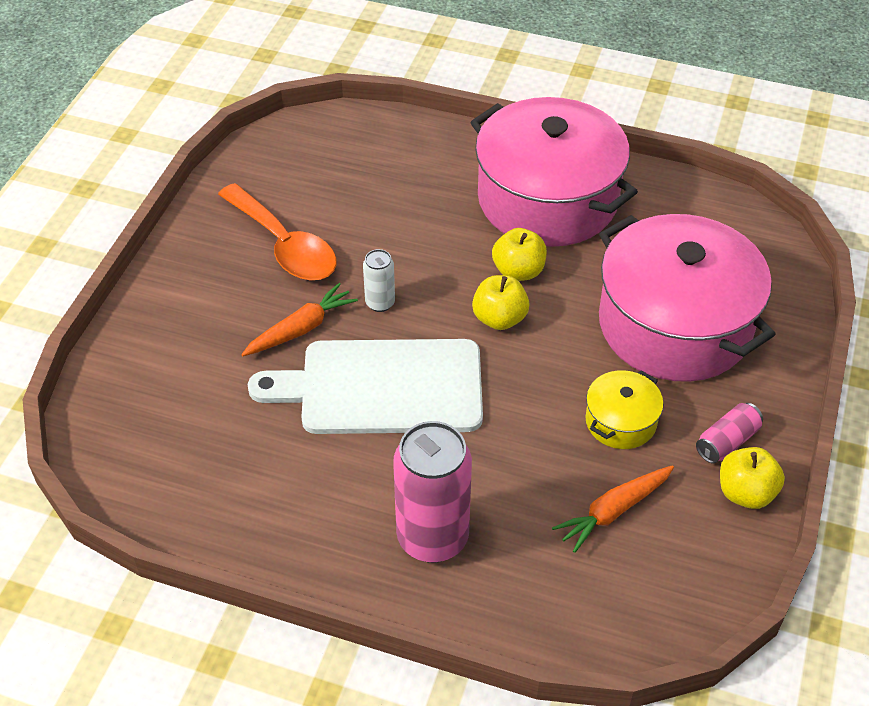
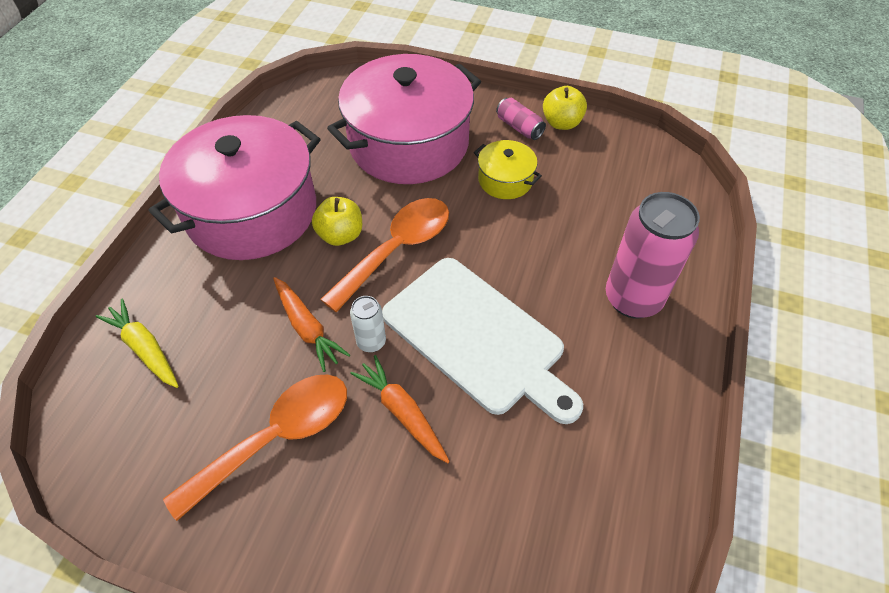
camera: 90 degrees left, 5 degrees up
white cutting board [248,339,483,434] -> white cutting board turned 45 degrees counterclockwise [382,258,583,424]
yellow apple [472,275,529,330] -> orange spoon [320,198,449,312]
orange carrot [552,465,674,553] -> orange carrot moved to [273,277,350,372]
none -> yellow carrot [96,299,179,388]

